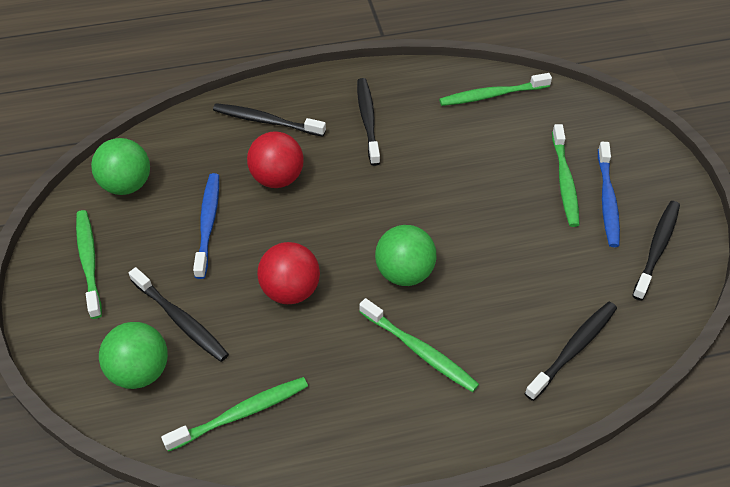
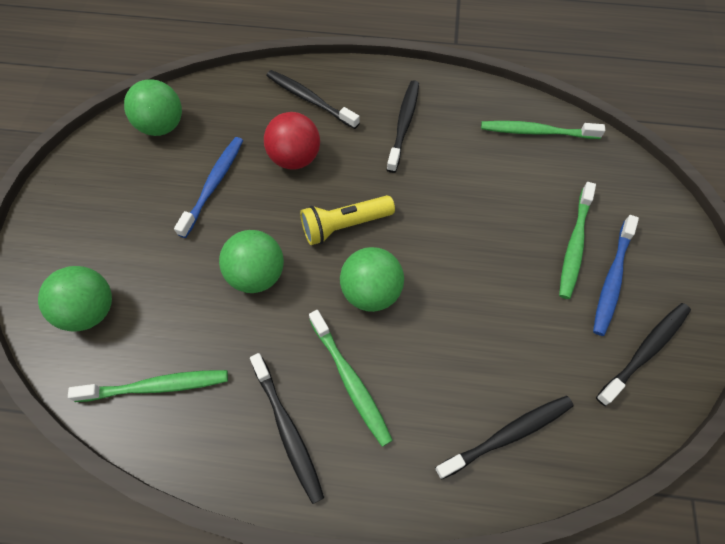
camera: 20 degrees right, 10 degrees up
green toothbrush [76,210,102,319] -> none
black toothbrush [129,267,229,362] -> black toothbrush moved to [250,353,324,504]
red ball [257,242,320,304] -> green ball [219,230,284,293]
none -> yellow flashlight [300,195,395,245]

